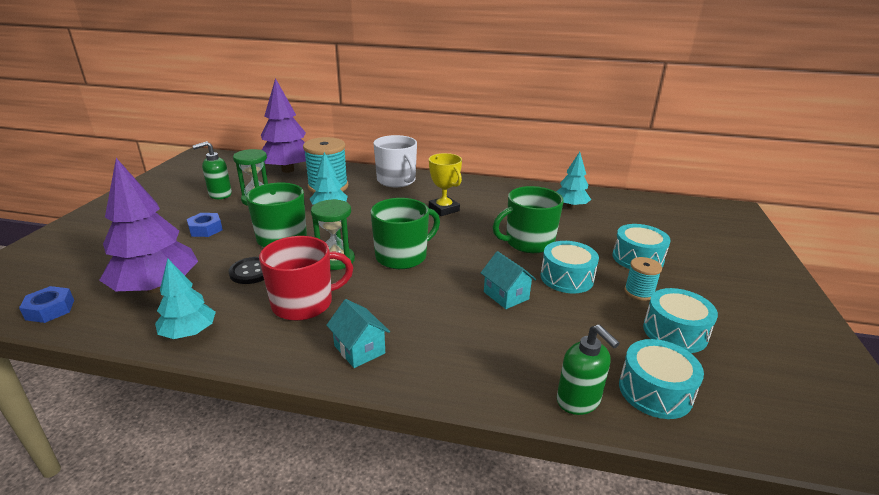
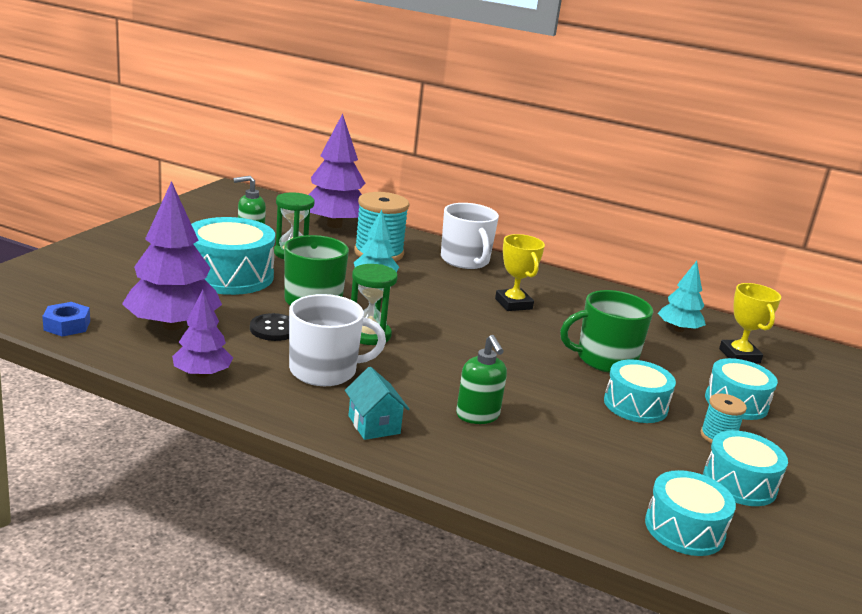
camera: 10 degrees right, 5 degrees down
turquoise tree [155,258,216,339] -> purple tree [172,290,233,378]
blue nut [187,213,223,237] -> turquoise drum [191,217,275,295]
red mug [259,236,353,321] -> white mug [289,294,386,386]
green mug [371,198,440,269] -> none
turquoise house [481,251,537,309] -> none
green soap dispenser [557,325,620,415] -> green soap dispenser moved to [456,335,507,424]
none -> yellow trophy [719,283,781,364]

